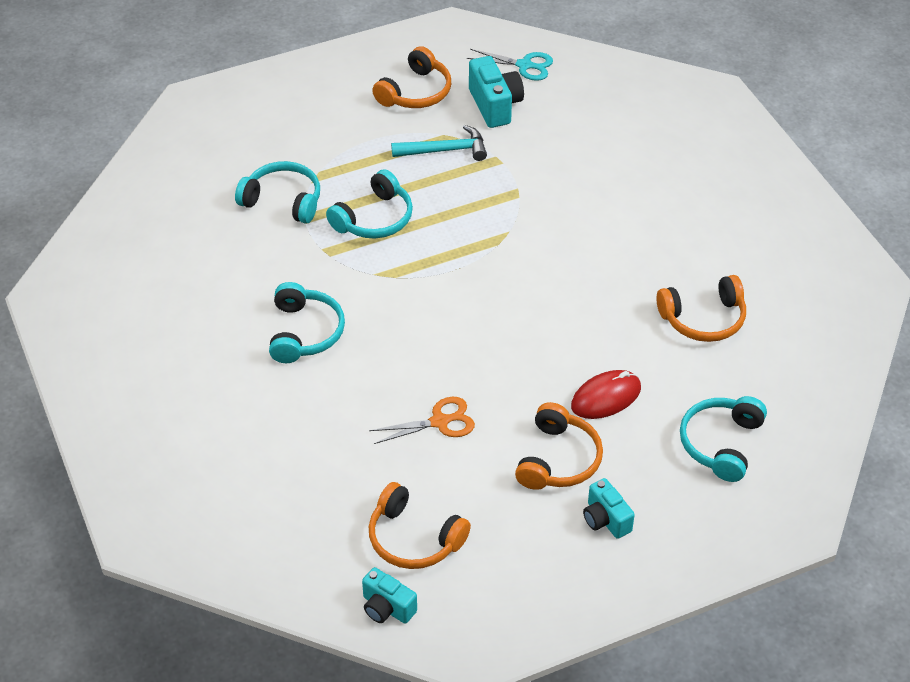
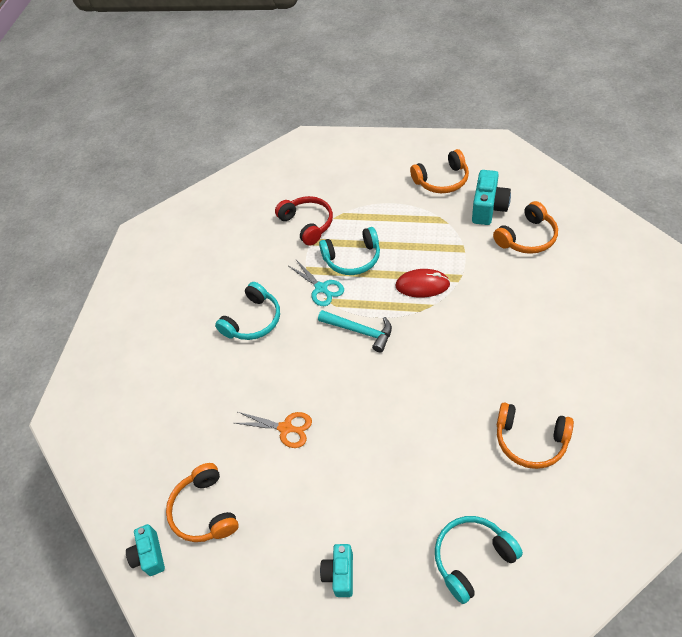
camera: 40 degrees right, 5 degrees up
turquoise headphones [235,161,320,224] -> red headphones [275,196,333,246]
turquoise hammer [391,125,487,161] -> turquoise hammer moved to [318,310,392,353]
turquoise scissors [467,49,553,81] -> turquoise scissors moved to [289,260,344,306]
orange headphones [515,402,603,490] -> orange headphones moved to [493,201,558,254]
red mouse [571,370,641,419] -> red mouse moved to [395,269,450,298]

